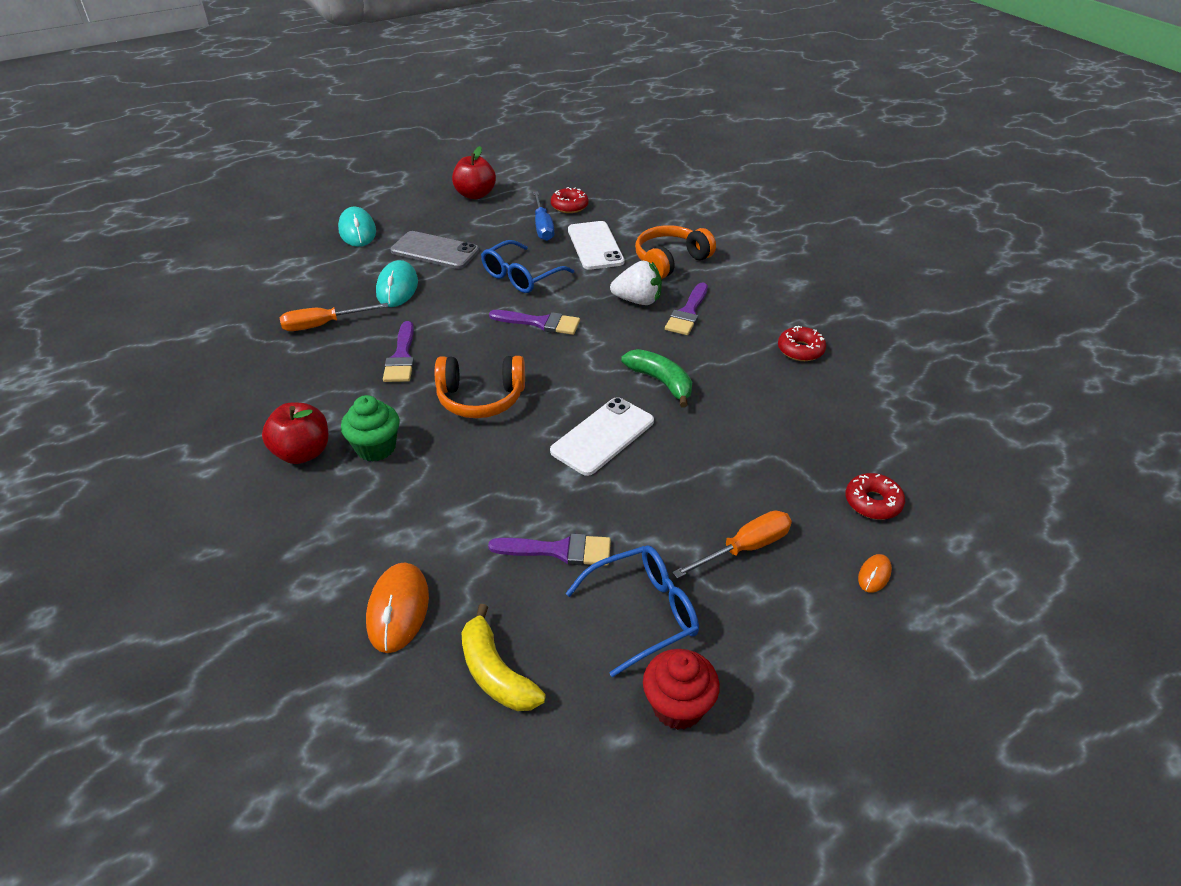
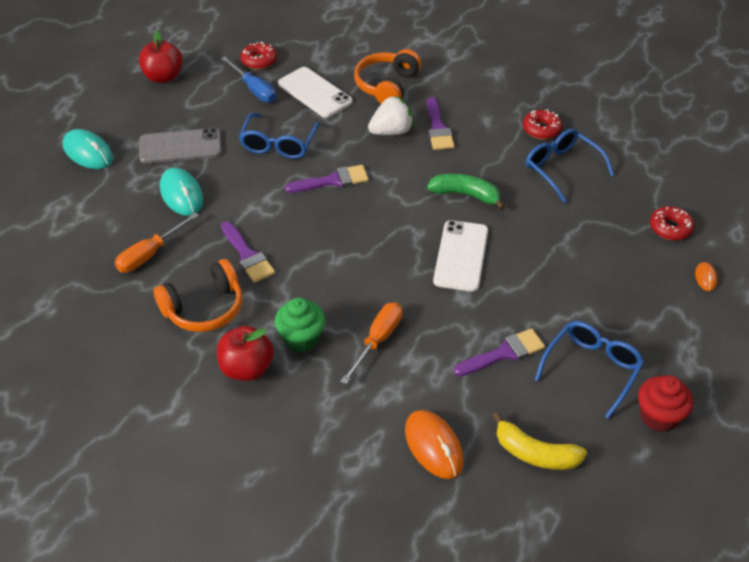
camera: 30 degrees left, 5 degrees up
orange headphones [435,356,525,418] -> orange headphones moved to [154,259,243,332]
orange screwdriver [672,510,792,579] -> orange screwdriver moved to [340,302,403,384]
none -> blue glasses [526,129,614,203]

